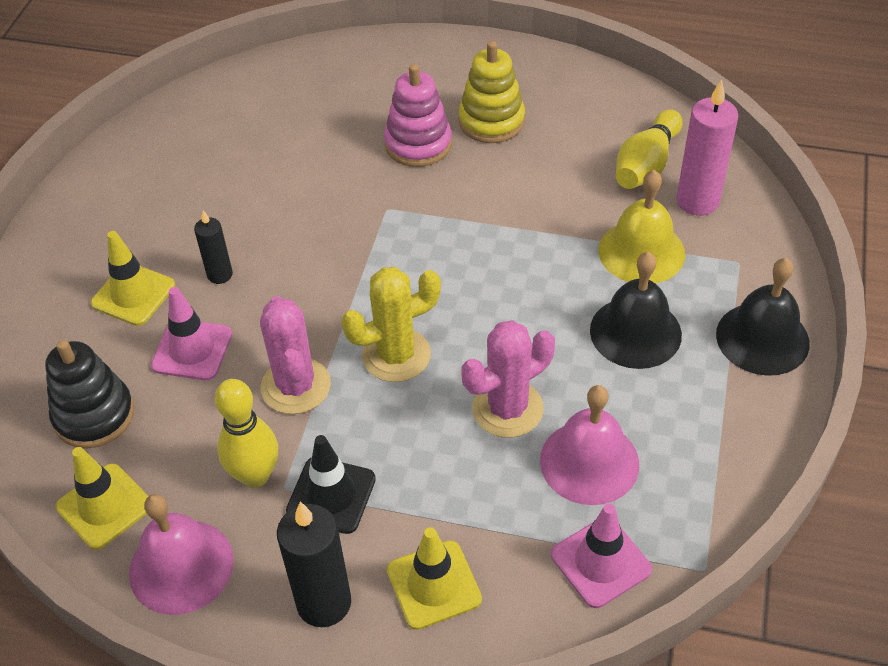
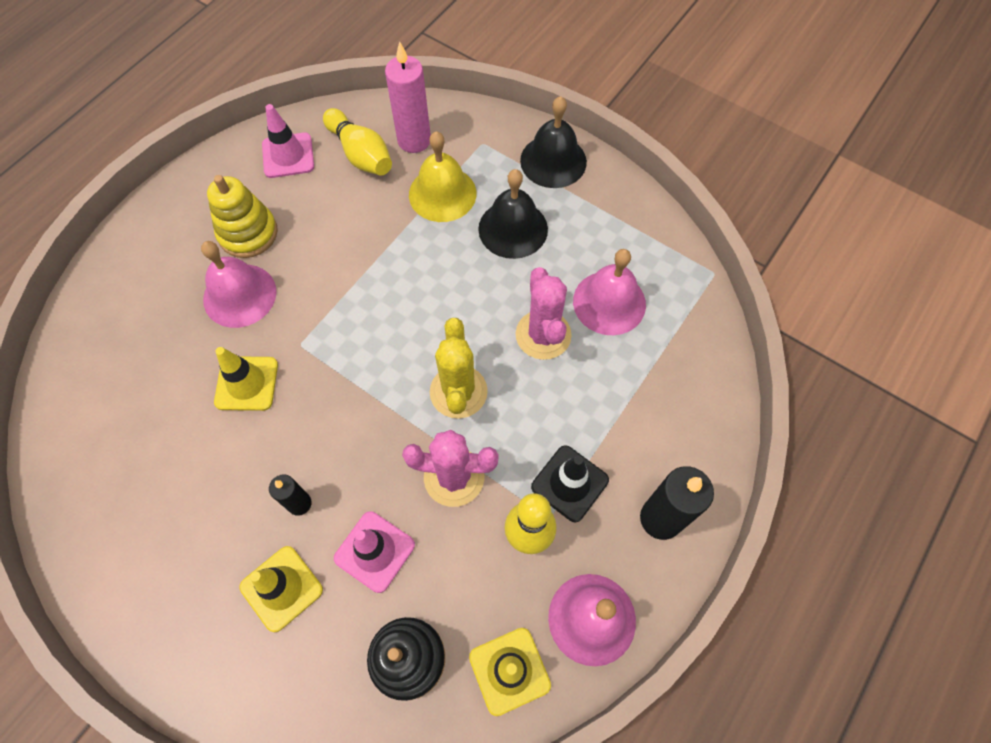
camera: 70 degrees left, 15 degrees up
pink stacking toy [384,64,452,167] -> pink bell [201,241,277,328]
yellow traffic cone [387,527,482,630] -> yellow traffic cone moved to [214,347,278,411]
pink traffic cone [551,504,652,608] -> pink traffic cone moved to [262,104,314,178]

